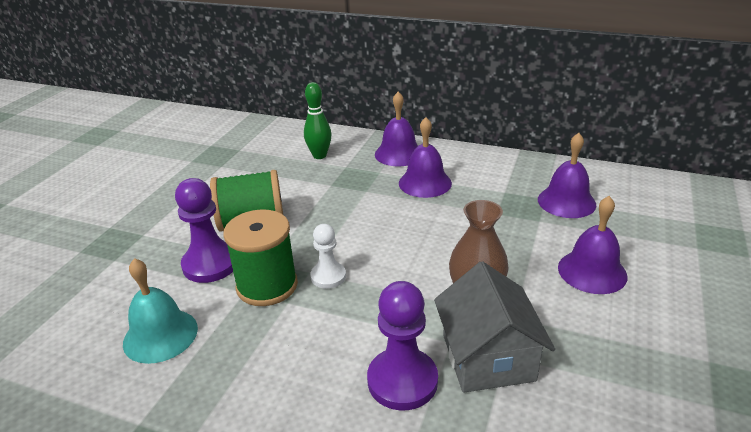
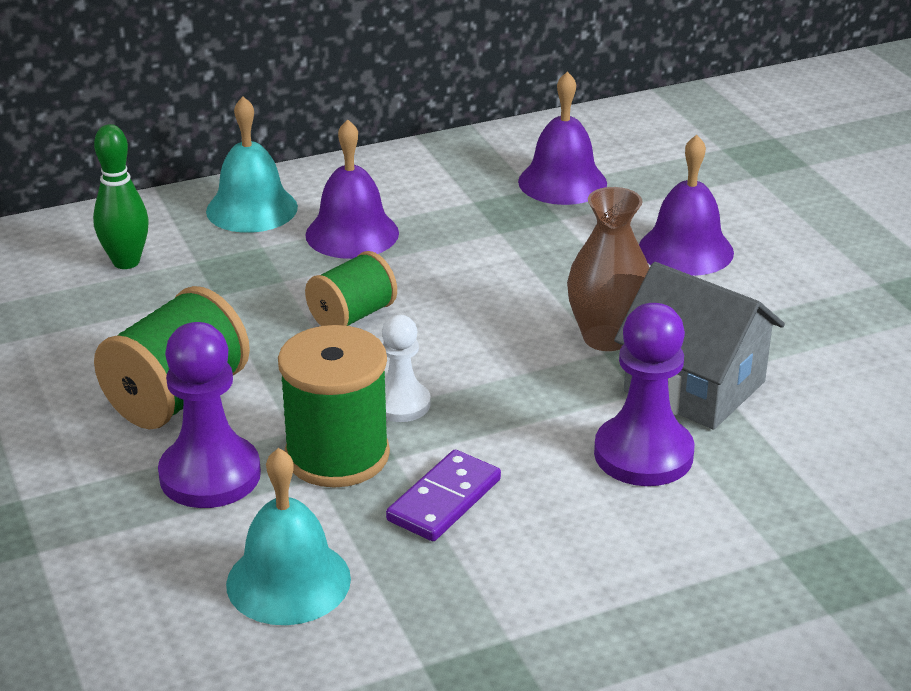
camera: 45 degrees left, 0 degrees up
purple bell [375,92,418,166] -> turquoise bell [206,97,298,233]
none -> green spool [305,251,397,326]
none -> purple domino [386,450,501,541]

